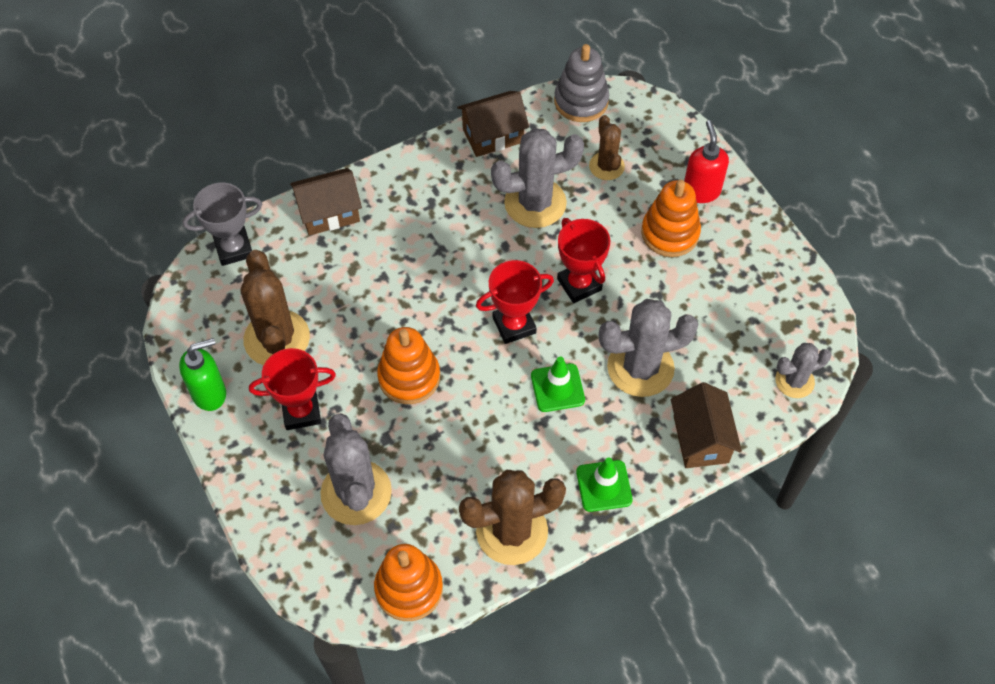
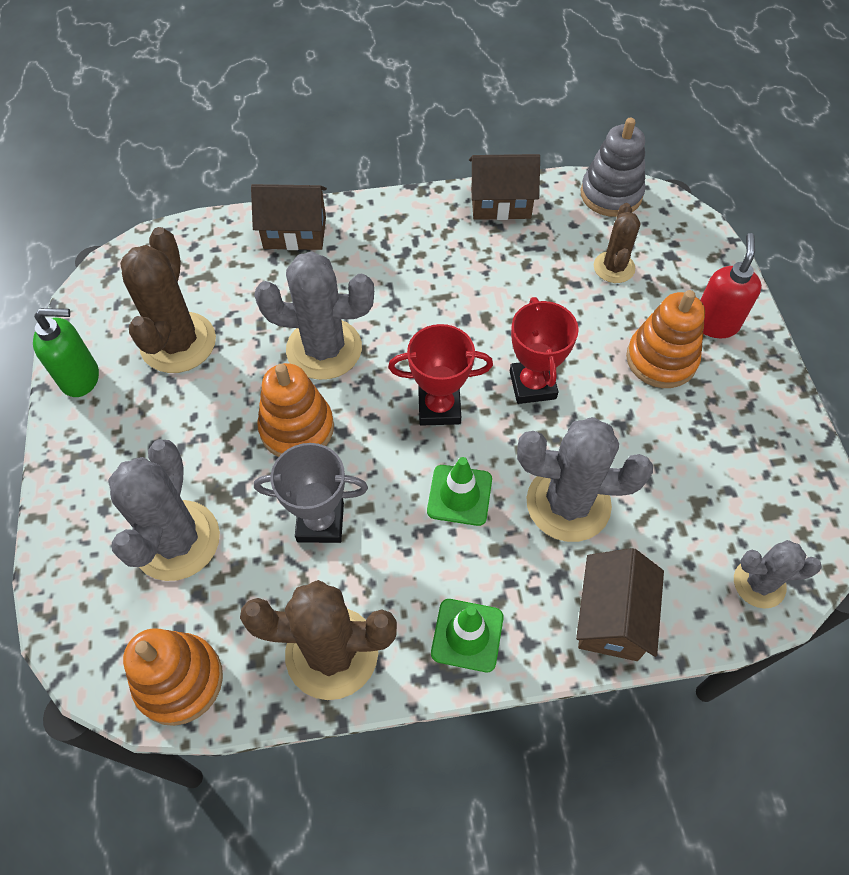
camera: 20 degrees right, 0 degrees up
grey trophy [183,183,262,266] -> grey trophy moved to [254,443,368,543]
red trophy [249,348,336,430] -> none
grey cactus [491,128,584,228] -> grey cactus moved to [254,251,374,380]

